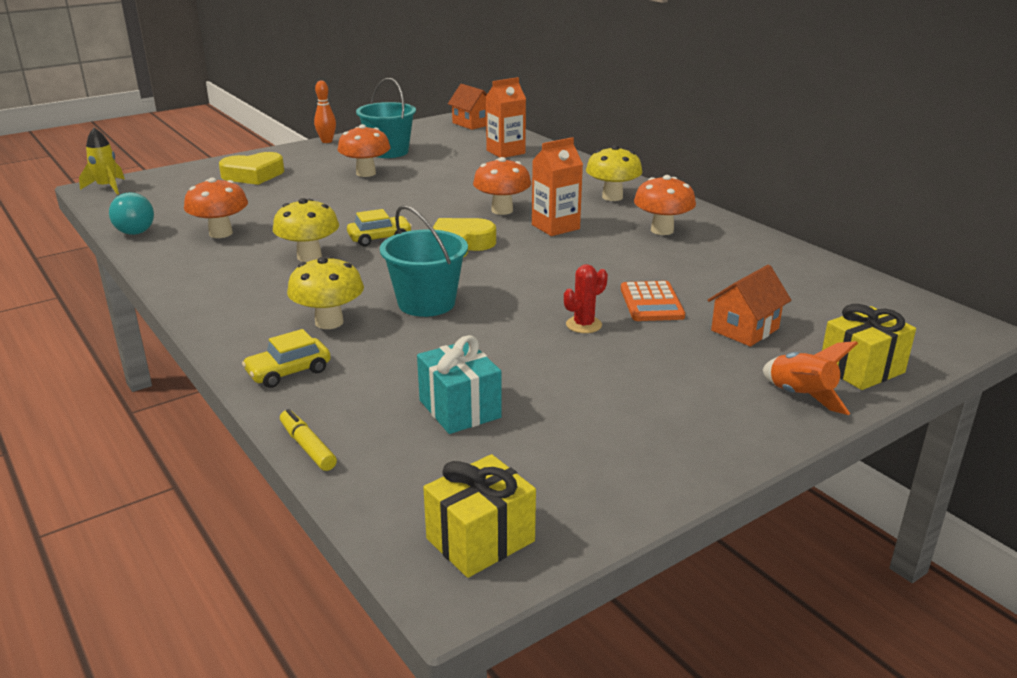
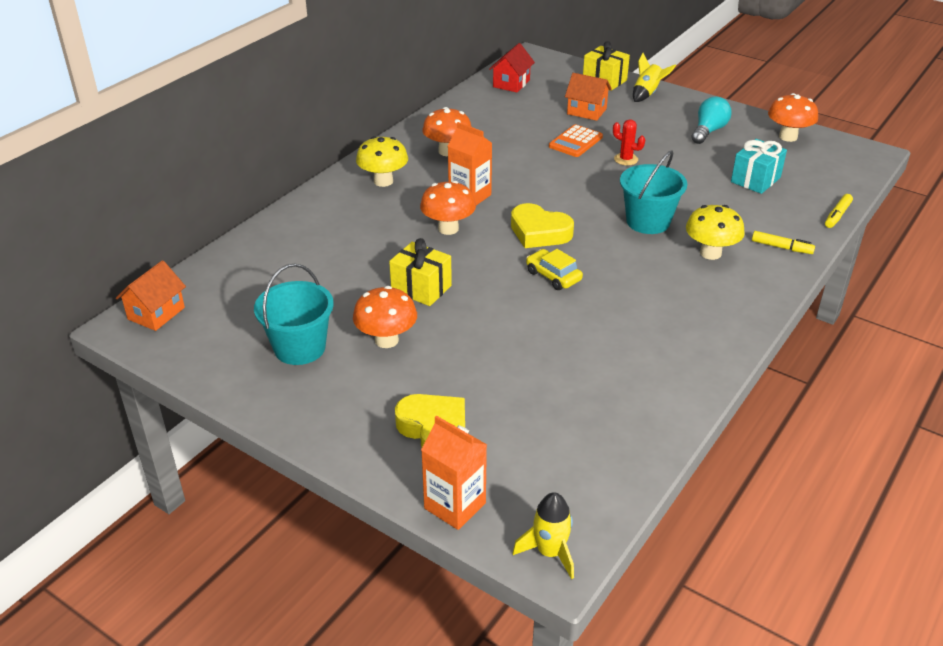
camera: 110 degrees left, 10 degrees up
turquoise light bulb [109,192,154,235] -> turquoise light bulb moved to [692,97,732,144]
orange mushroom [184,177,248,238] -> orange mushroom moved to [768,93,818,142]
yellow car [242,329,331,388] -> yellow marker [752,231,815,254]
yellow mushroom [273,198,339,262] -> none
orange bowling pin [314,81,336,143] -> none
yellow gift [423,454,536,578] -> yellow gift moved to [389,238,452,306]
orange carton [486,77,526,158] -> orange carton moved to [421,415,487,530]
orange calculator [621,281,685,321] -> orange calculator turned 150 degrees clockwise [549,124,603,157]
orange rocket [763,341,858,415] -> yellow rocket [633,53,676,102]
none -> red house [489,43,535,93]

